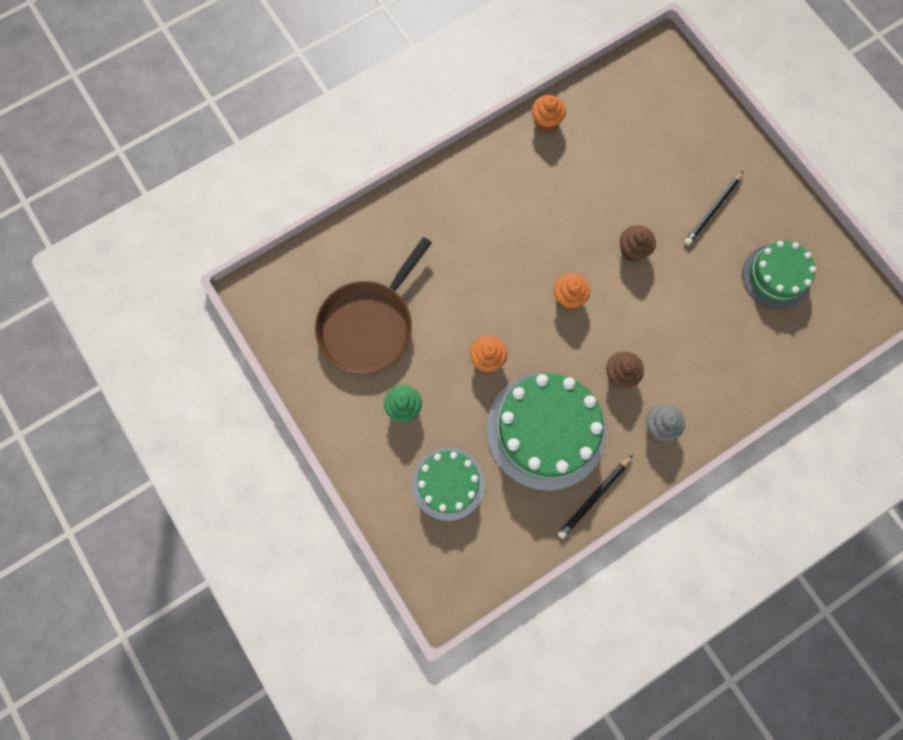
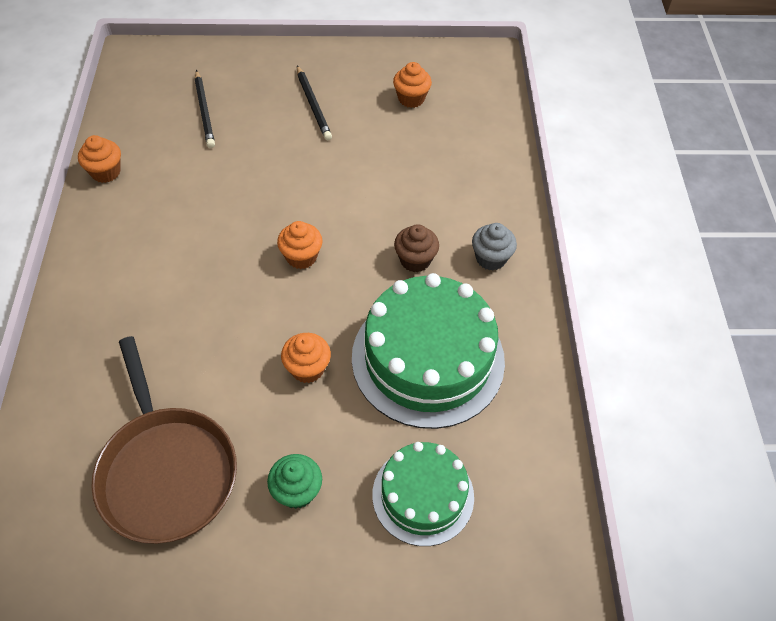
camera: 60 degrees left, 20 degrees down
black pencil [558,455,633,539] -> black pencil moved to [195,70,215,148]
brown cupcake [620,225,656,261] -> none
green cake [742,241,816,309] -> orange cupcake [393,62,432,108]

